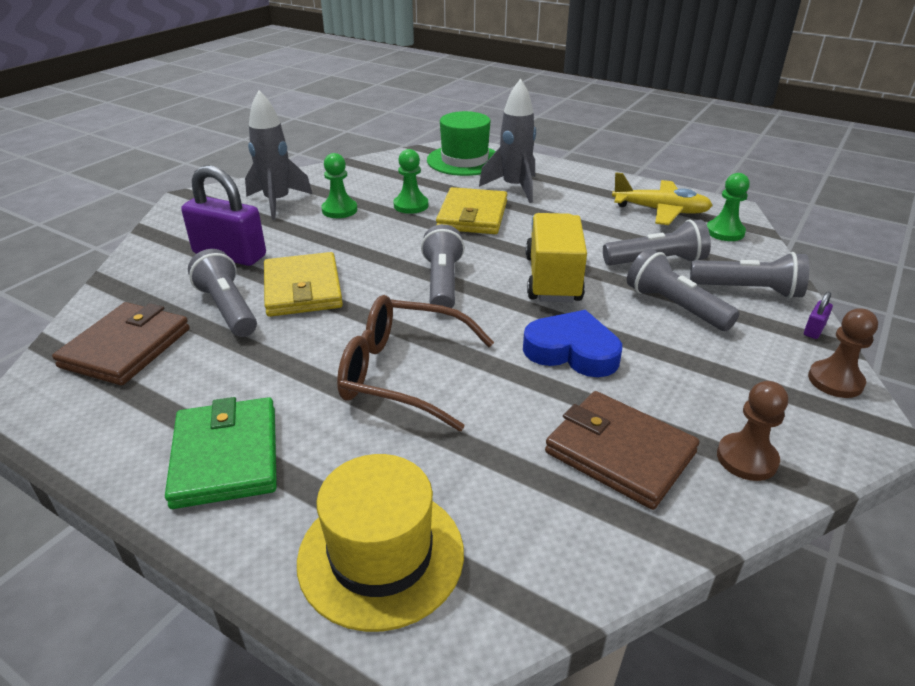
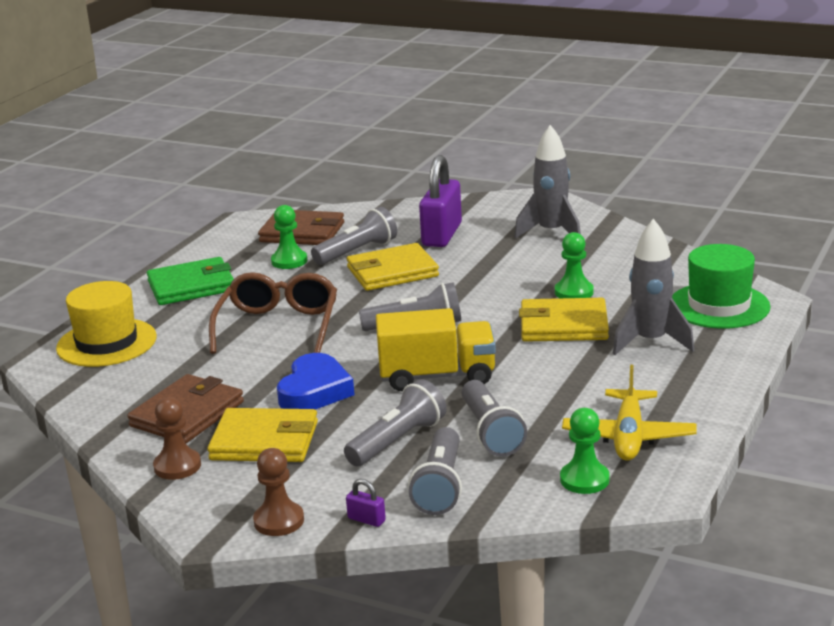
camera: 85 degrees right, 10 degrees down
green pawn [321,153,357,218] -> green pawn moved to [271,205,307,269]
none -> yellow wallet [207,408,318,462]

